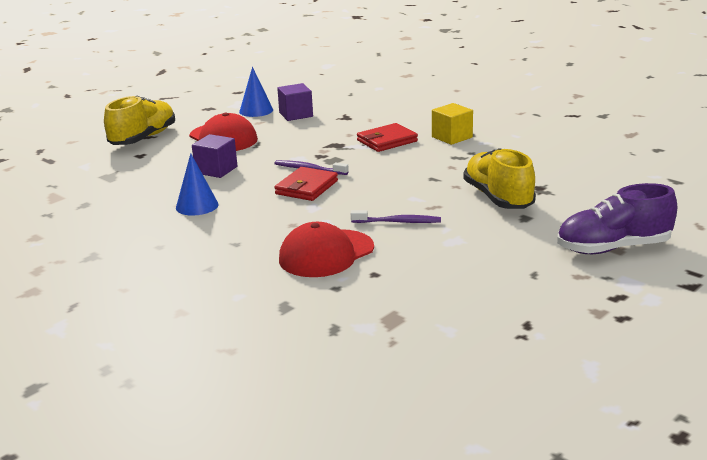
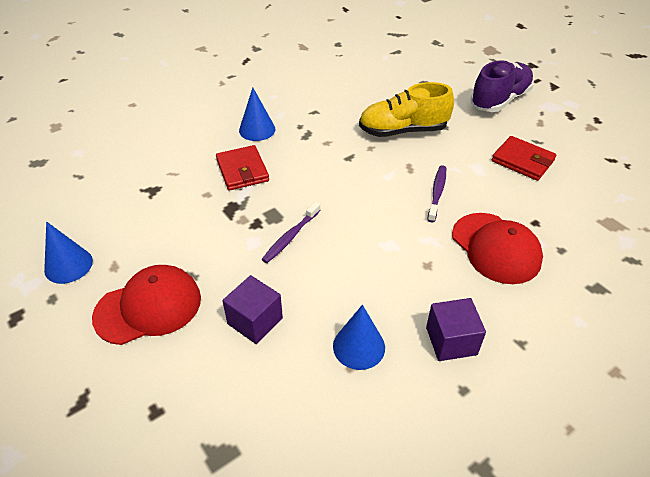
camera: 80 degrees left, 20 degrees up
yellow shoe [104,95,175,145] -> none
red wallet [274,167,338,201] -> red wallet moved to [492,136,556,181]
purple cube [277,83,313,121] -> purple cube moved to [426,298,486,361]
yellow cube [432,103,473,145] -> blue cone [239,87,275,141]
purple shoe [557,183,677,254] -> purple shoe turned 135 degrees counterclockwise [470,60,534,112]

